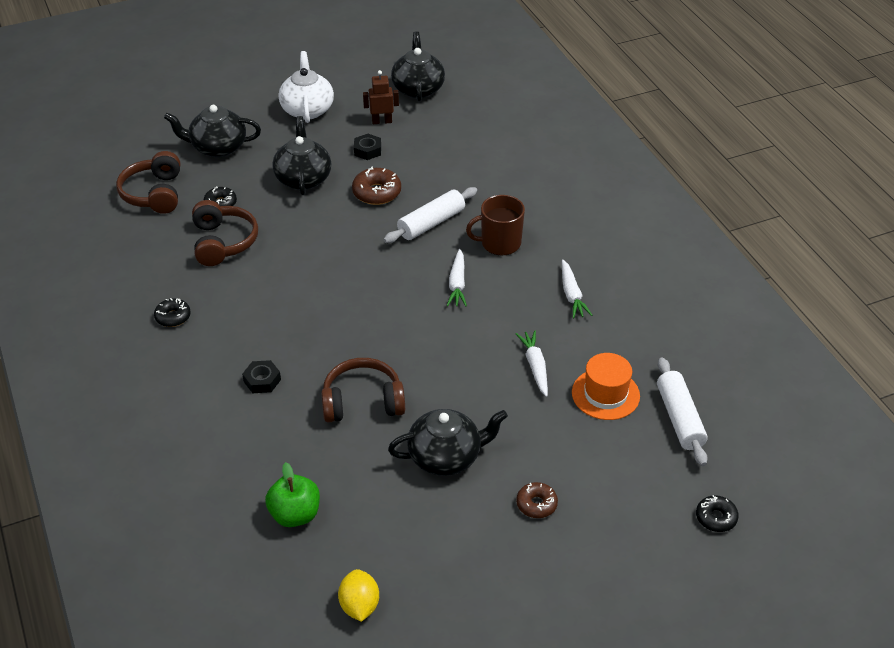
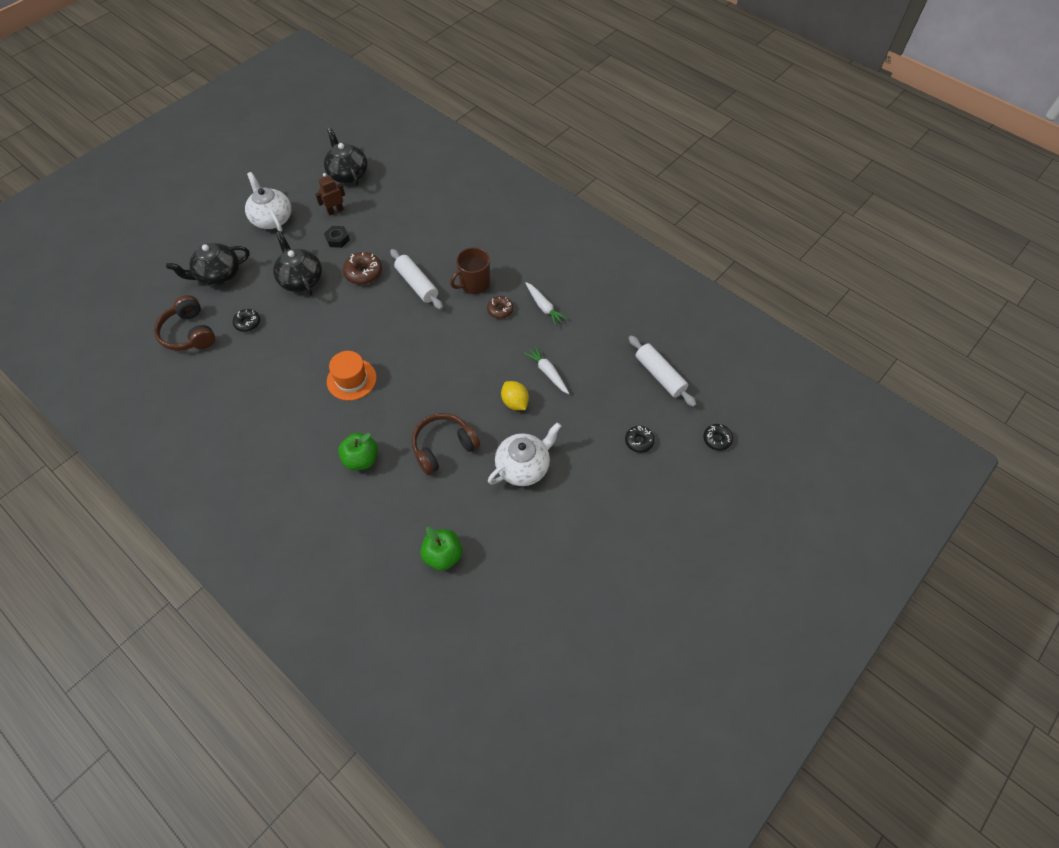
camera: 25 degrees left, 15 degrees up
black donut [154,298,191,327] -> black donut moved to [625,426,655,453]
brown headphones [192,200,258,266] -> none
black nut [242,360,281,393] -> green apple [338,433,378,471]
yellow lemon [338,569,379,622] -> yellow lemon moved to [501,381,529,410]
white rolling pin [384,187,477,243] -> white rolling pin turned 60 degrees counterclockwise [390,249,443,310]
black teapot [388,409,508,476] -> white teapot [488,422,561,486]
white carrot [447,249,467,306] -> none
brown donut [516,482,558,518] -> brown donut moved to [487,296,513,319]
orange hat [572,353,640,420] -> orange hat moved to [327,351,377,401]

